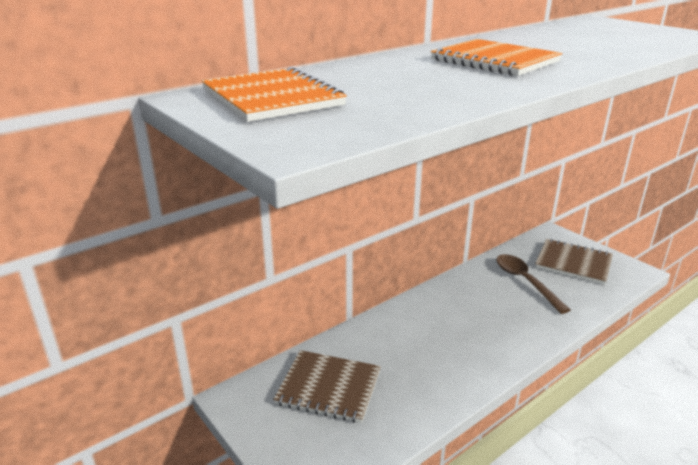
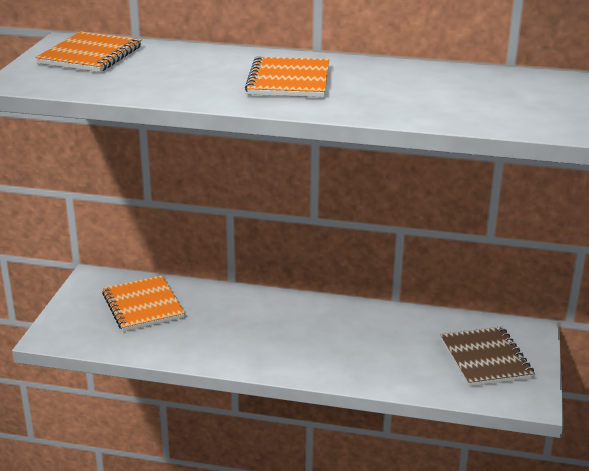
camera: 50 degrees right, 0 degrees up
brown notebook [273,350,381,423] -> orange notebook [102,276,185,332]
brown spoon [496,254,570,314] -> none

